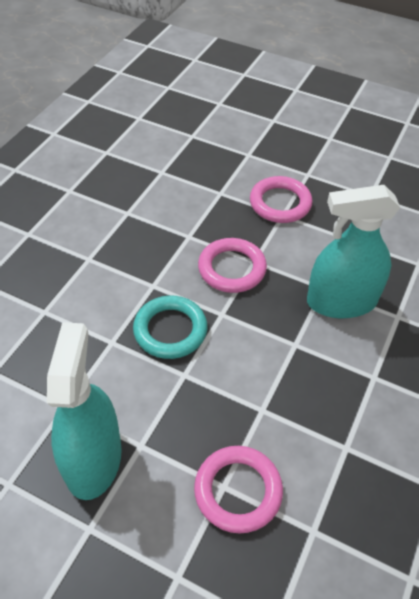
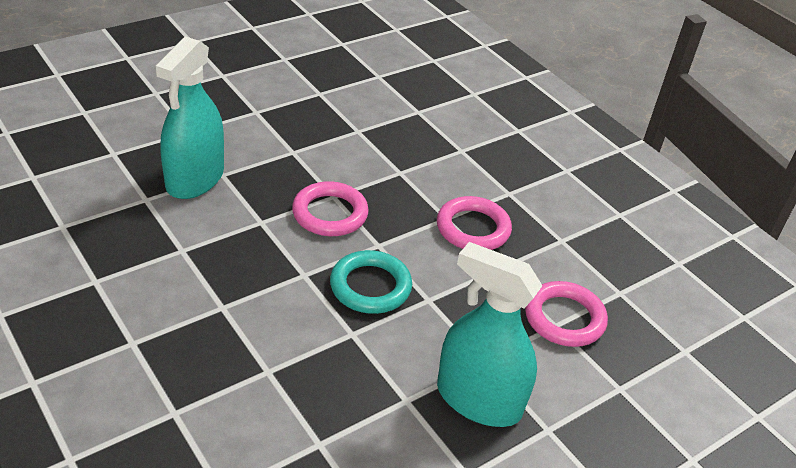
camera: 65 degrees left, 10 degrees down
pink ring [250,176,312,223] -> pink ring moved to [437,196,512,250]
turquoise spray bottle [307,185,400,318] -> turquoise spray bottle moved to [155,36,224,199]

